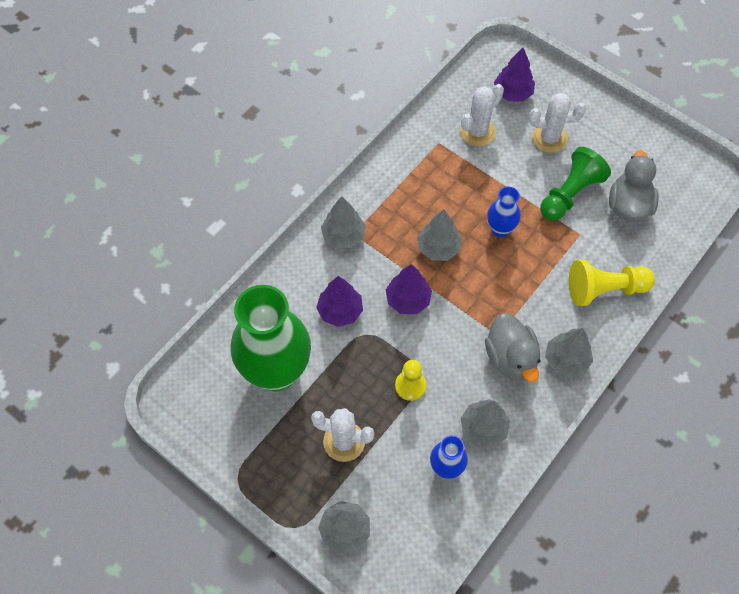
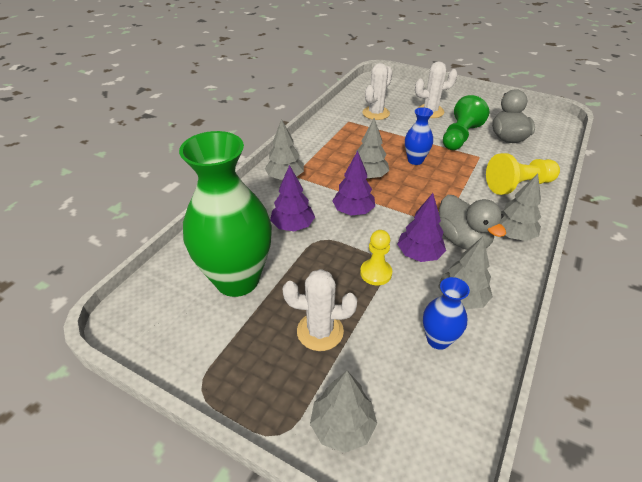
camera: 10 degrees left, 20 degrees down
purple tree [494,47,535,101] -> purple tree moved to [397,193,446,262]

